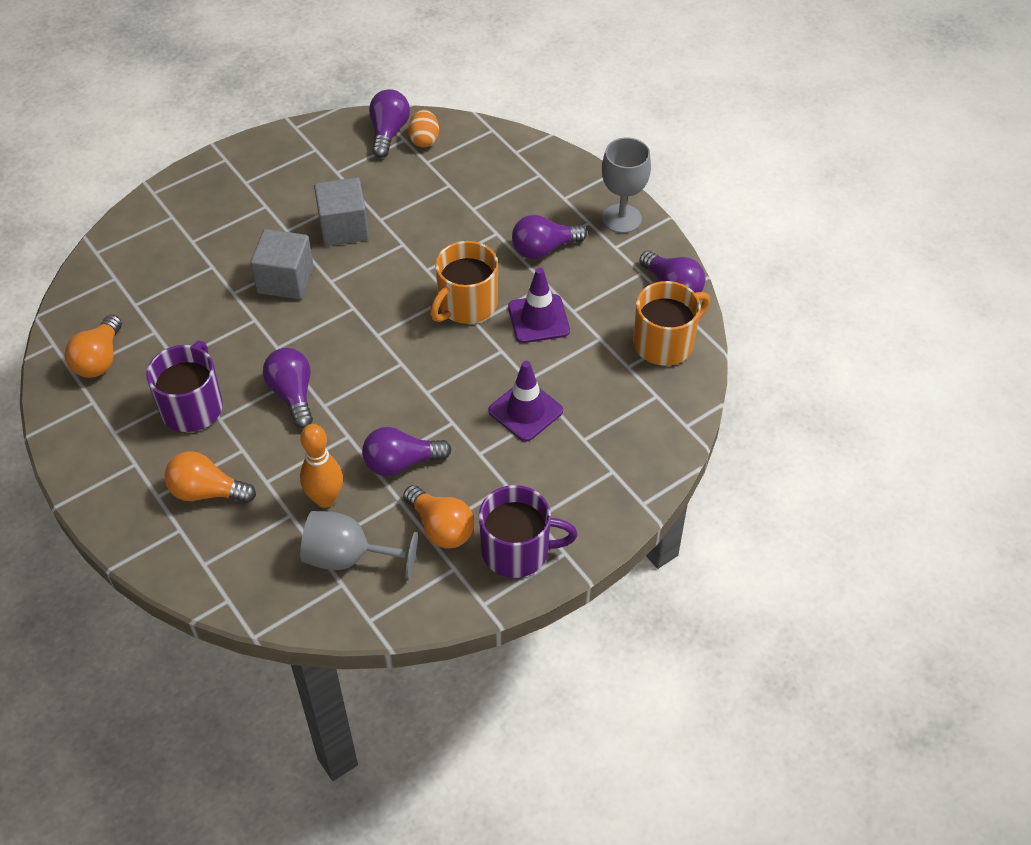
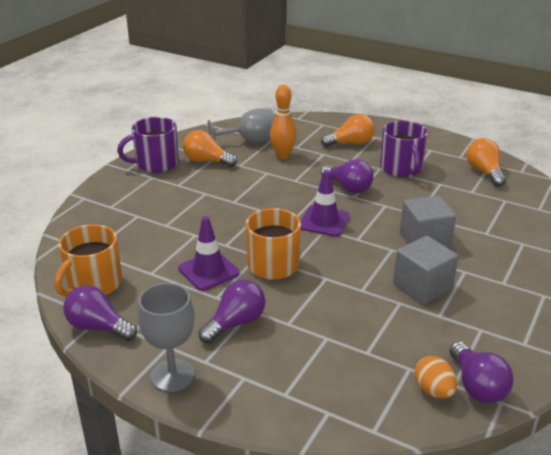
camera: 155 degrees right, 20 degrees down
purple light bulb [362,427,452,476] -> none
purple traffic cone [488,361,563,442] -> purple traffic cone moved to [301,170,350,237]

